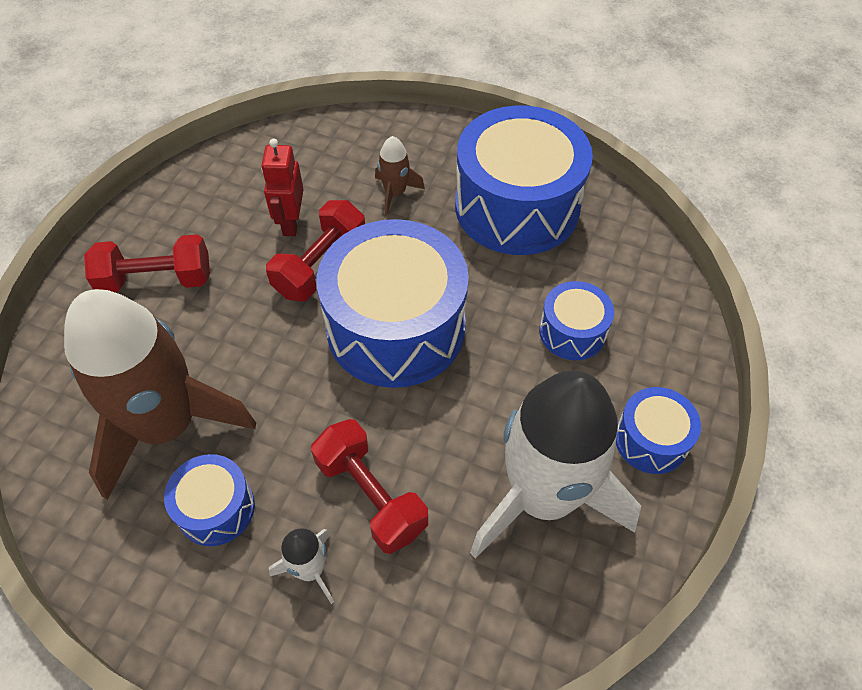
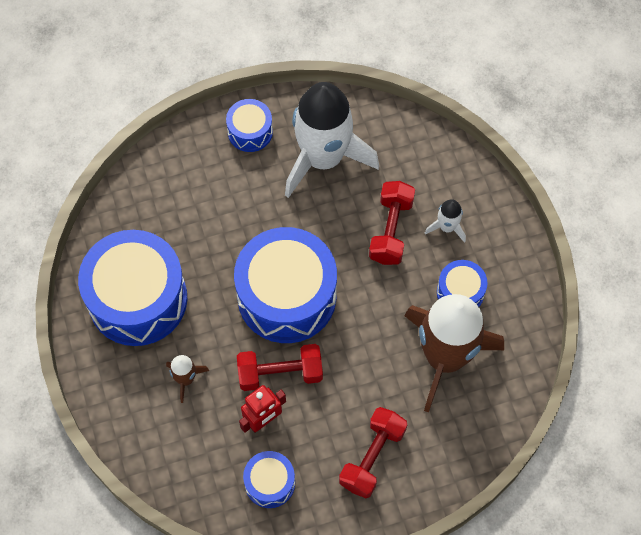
camera: 130 degrees left, 10 degrees up
red dumbbell [84,234,210,293] -> red dumbbell turned 75 degrees clockwise [339,407,407,498]
blue drum [539,281,614,360] -> blue drum moved to [243,451,295,508]

